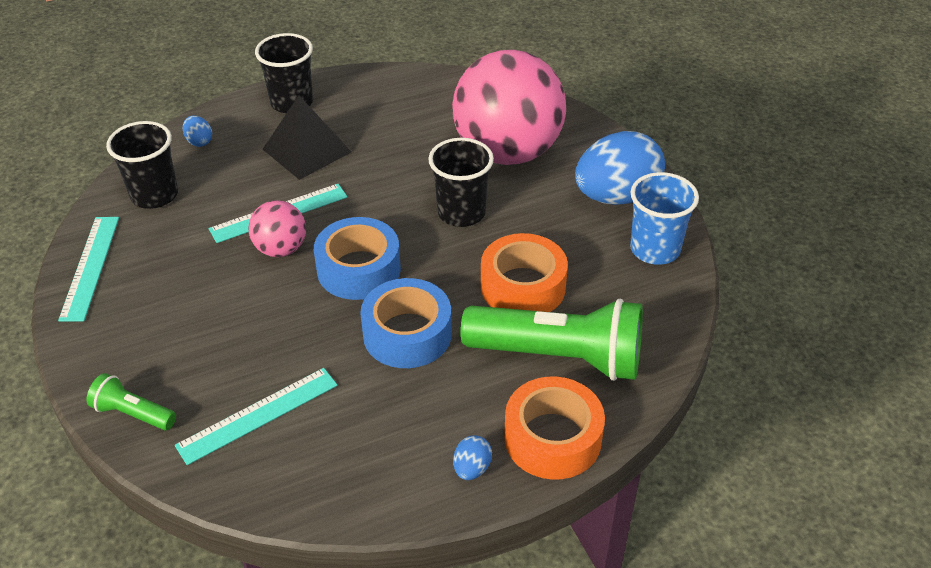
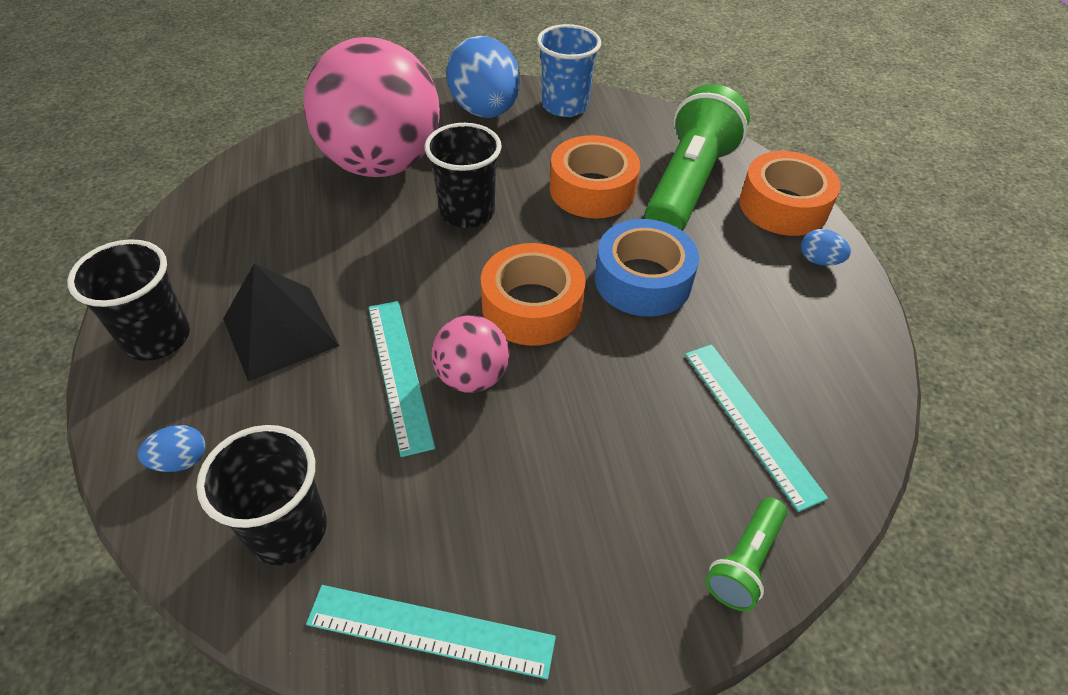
camera: 80 degrees left, 5 degrees up
blue tape [314,217,401,300] -> orange tape [481,243,586,346]

